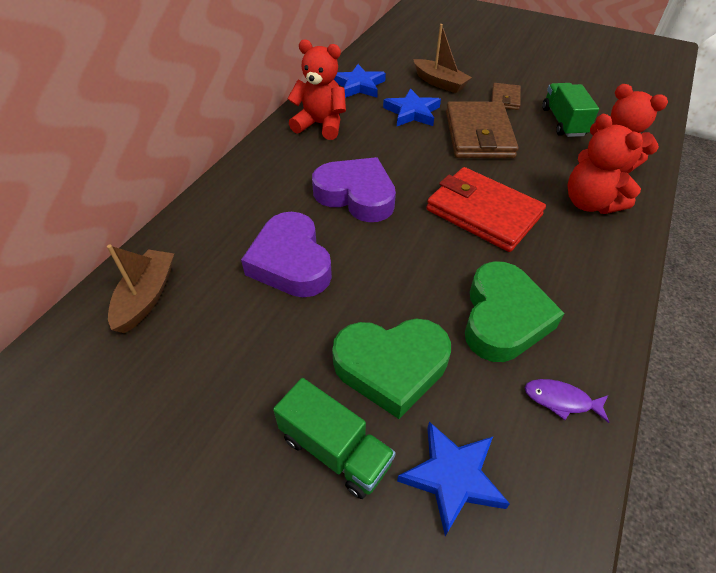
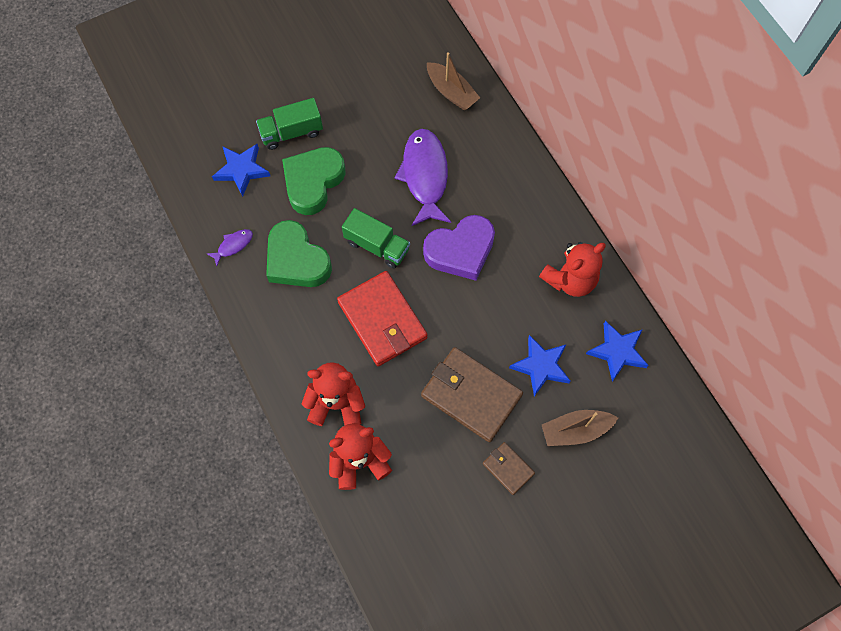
camera: 125 degrees right, 20 degrees up
purple heart [241,212,332,297] -> purple fish [395,129,451,226]
red wallet [426,167,546,252] -> red wallet turned 75 degrees clockwise [337,271,428,366]
green truck [542,83,599,137] -> green truck moved to [342,208,410,268]

